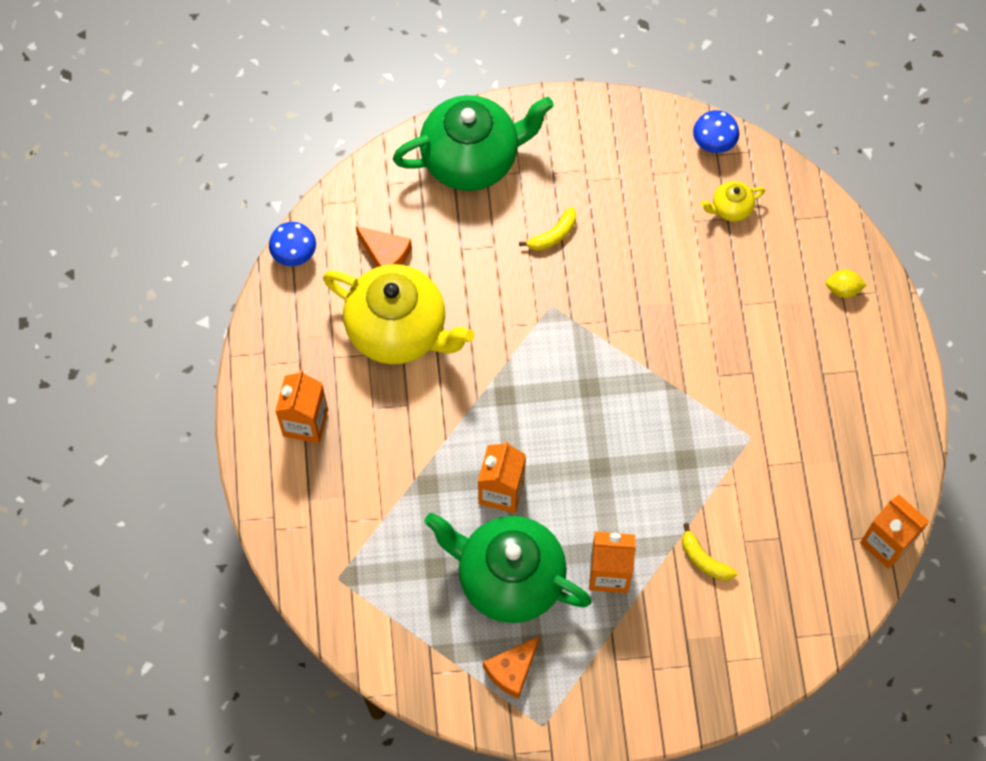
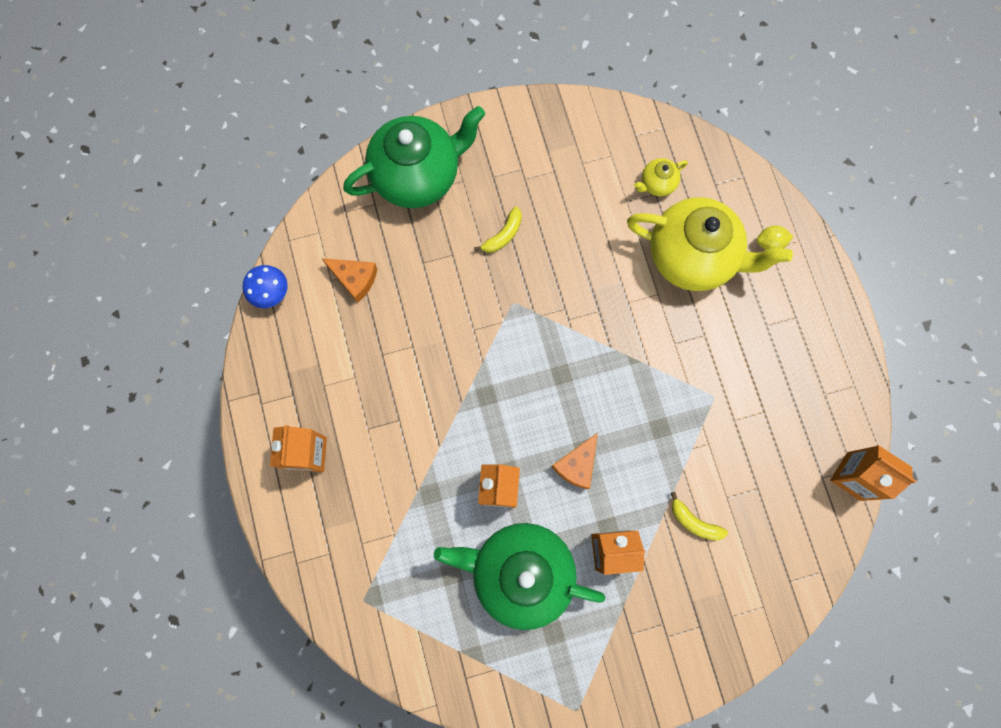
camera: 10 degrees left, 10 degrees up
yellow teapot [323,264,474,364] -> yellow teapot moved to [627,197,793,291]
orange cheese [483,636,540,699] -> orange cheese moved to [551,433,598,489]
blue mushroom [693,110,739,153] -> none

